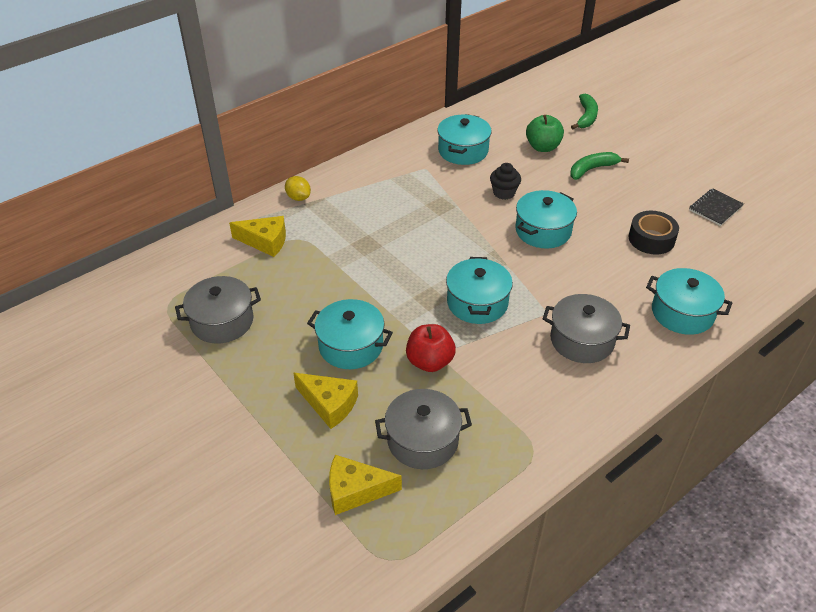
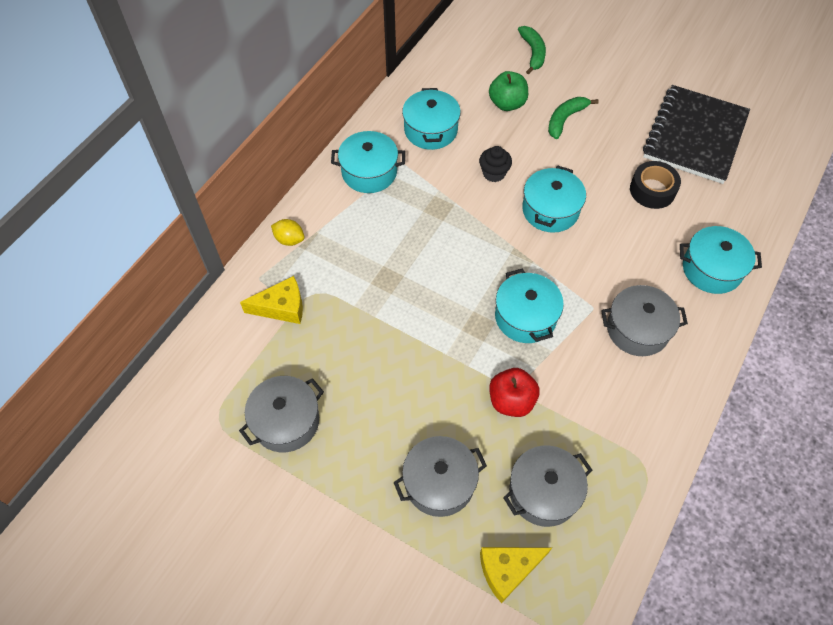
camera: 20 degrees left, 15 degrees up
yellow cheese [293,373,358,429] -> grey pot [393,436,487,517]
turquoise pot [307,299,393,369] -> turquoise pot moved to [331,131,405,193]
black notebook [689,188,744,226] -> black notebook [643,85,750,184], size x2.29

